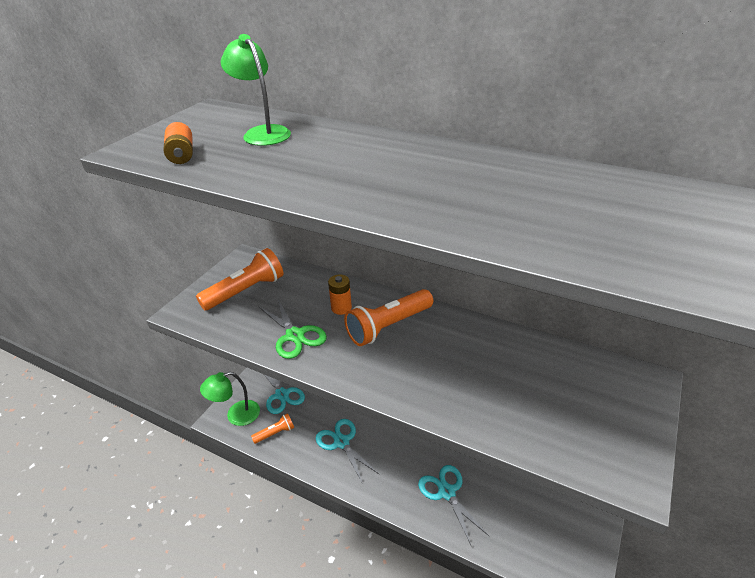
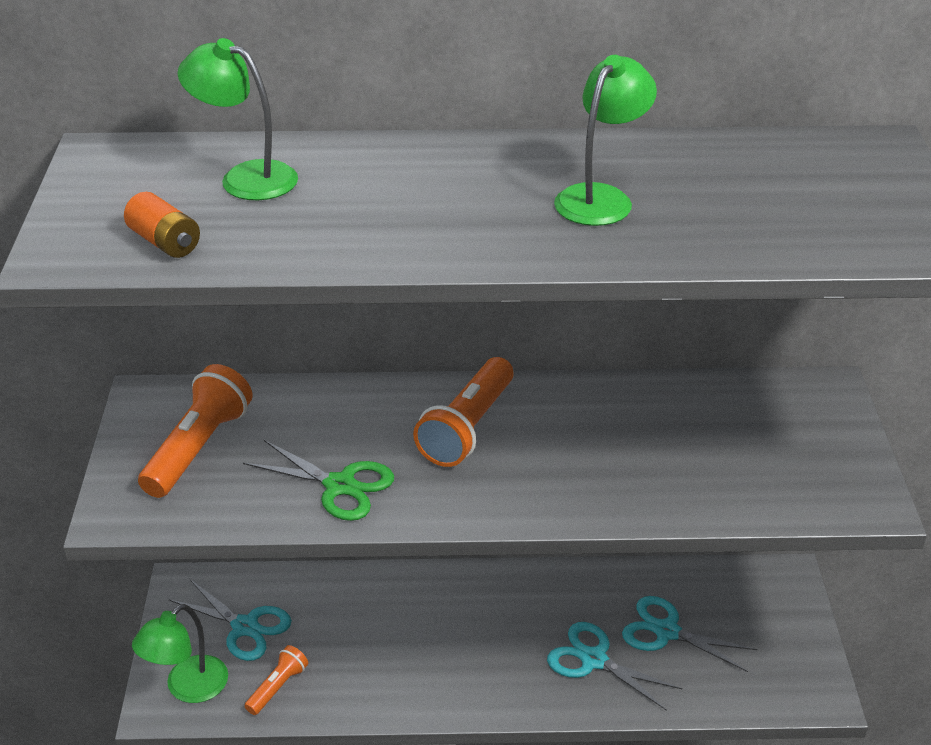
camera: 30 degrees left, 0 degrees up
turquoise scissors [316,419,379,484] -> turquoise scissors moved to [622,596,757,672]
orange battery [328,274,352,315] -> none
none -> green lamp [554,55,657,226]

